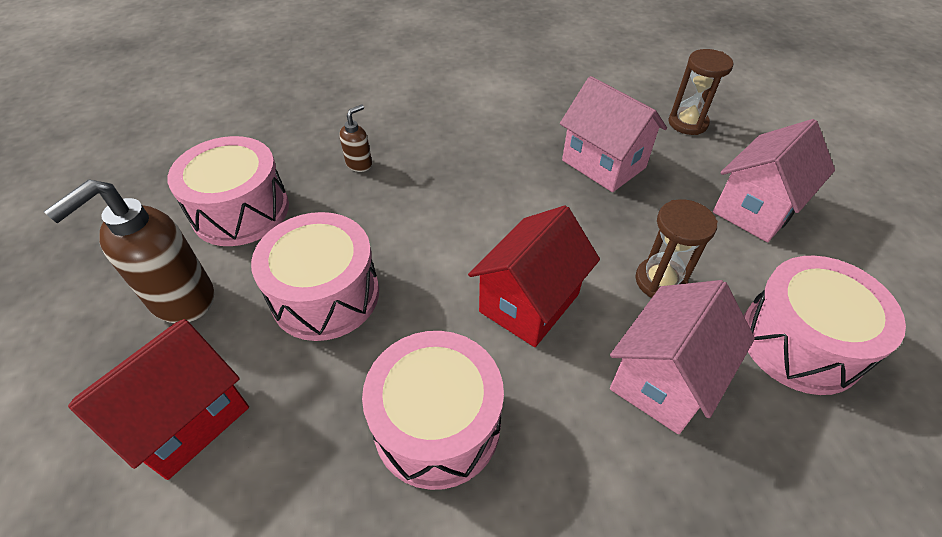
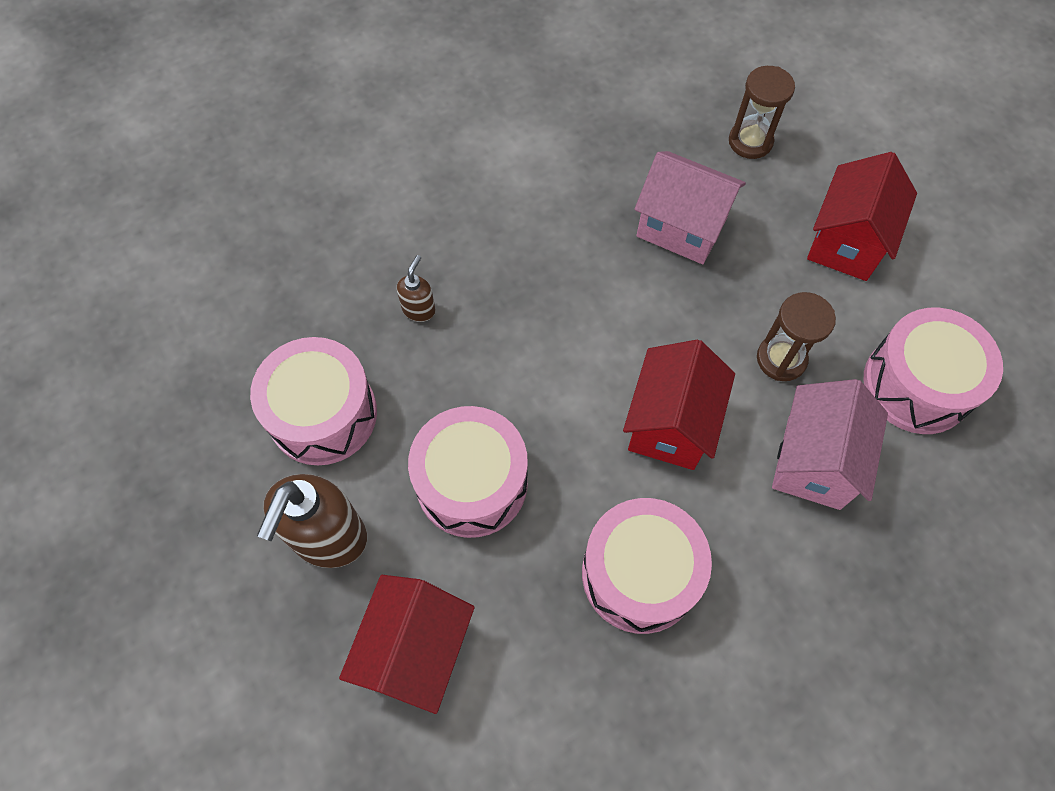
camera: 20 degrees left, 15 degrees up
pink house [713,119,835,242] -> red house [807,152,917,281]

